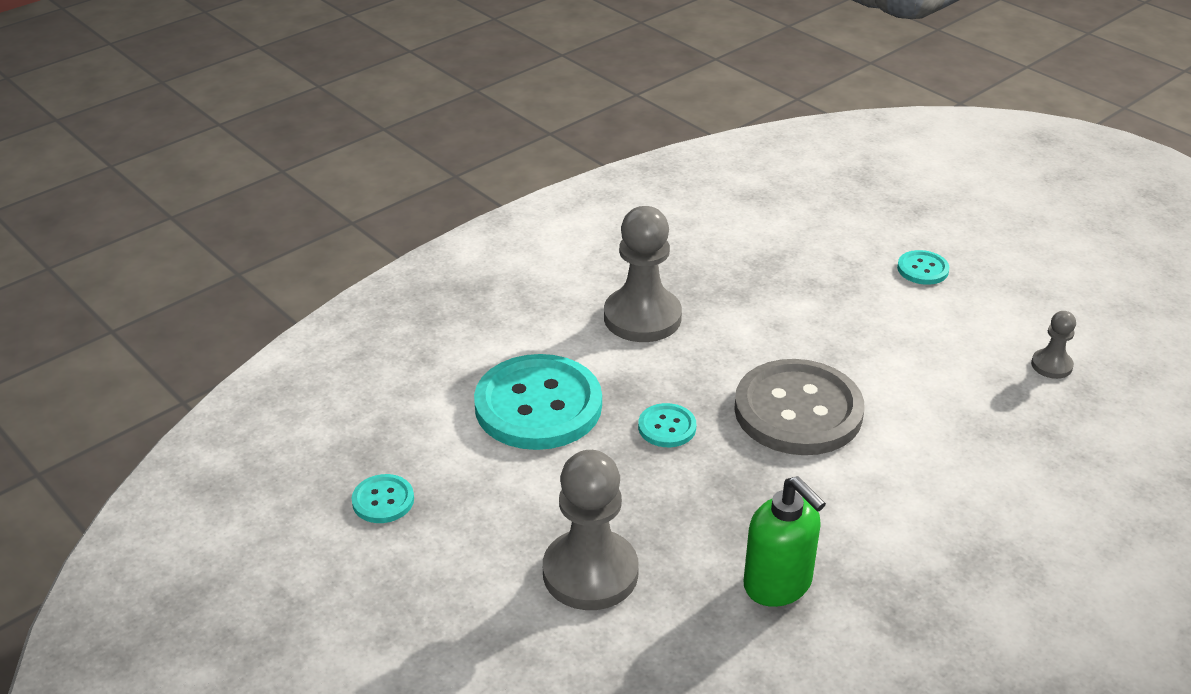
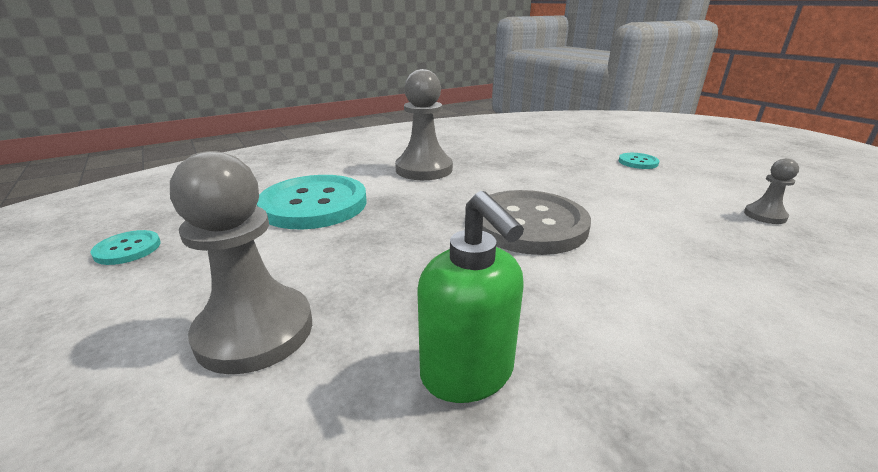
camera: 10 degrees right, 10 degrees down
turquoise button [638,403,696,447] -> none

